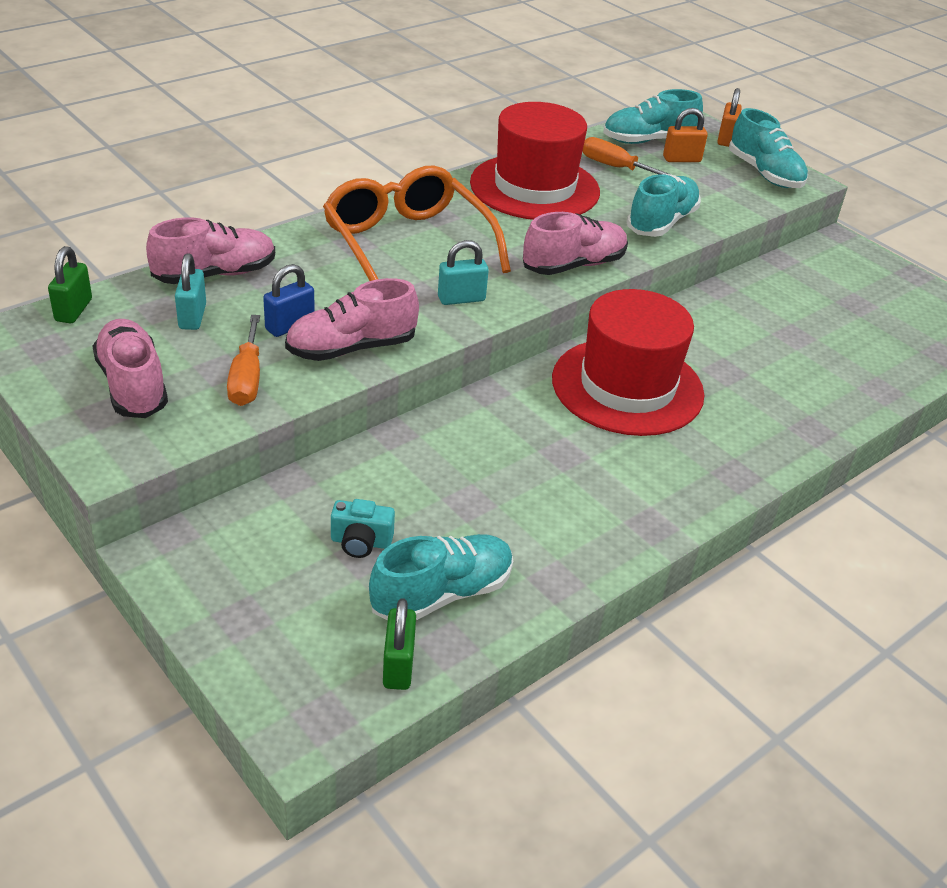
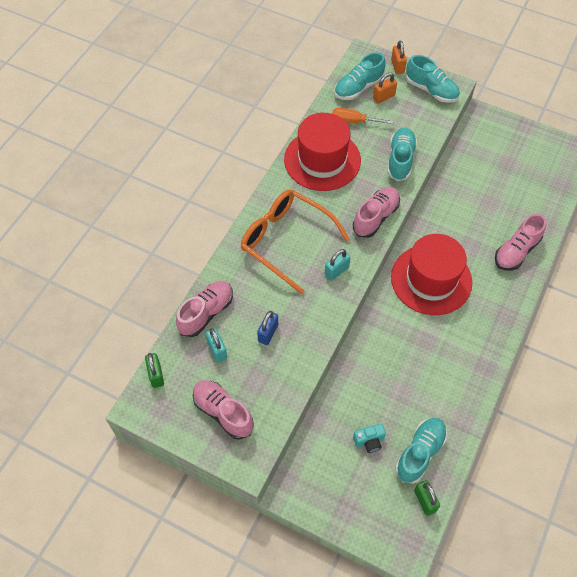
camera: 20 degrees left, 20 degrees up
orange screwdriver [227,315,260,406] -> none
pink shoe [285,278,419,361] -> pink shoe moved to [495,214,546,271]

